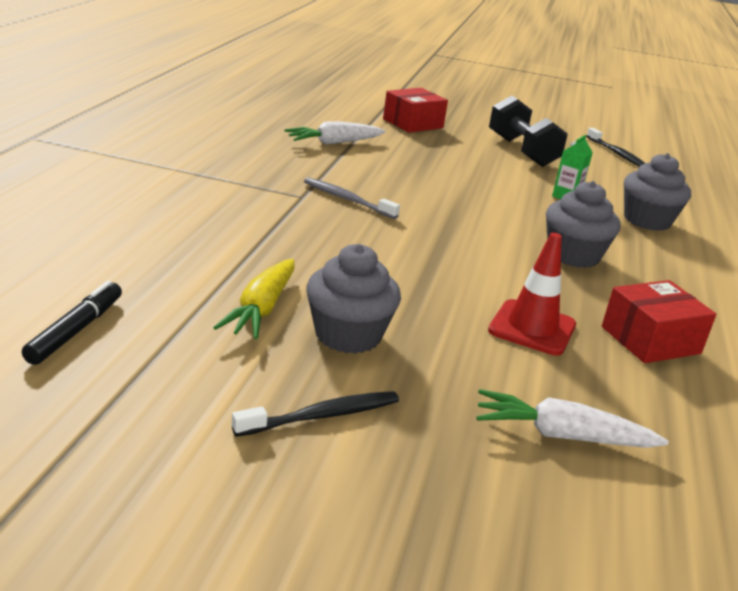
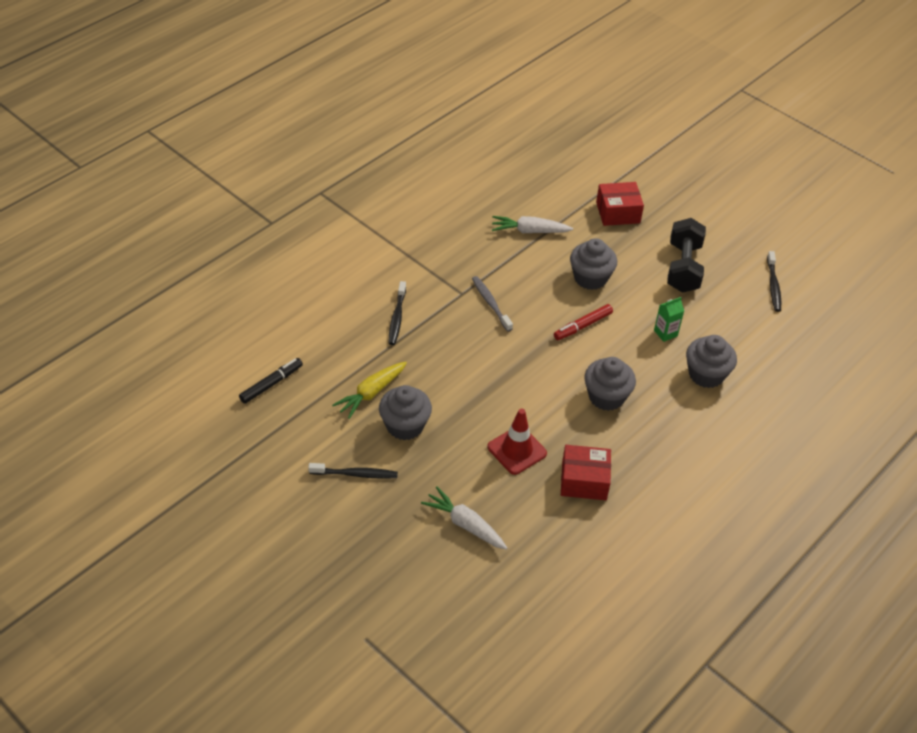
camera: 30 degrees right, 20 degrees up
none -> black toothbrush [389,281,406,345]
none -> red marker [554,304,613,340]
none -> grey cupcake [570,238,617,290]

